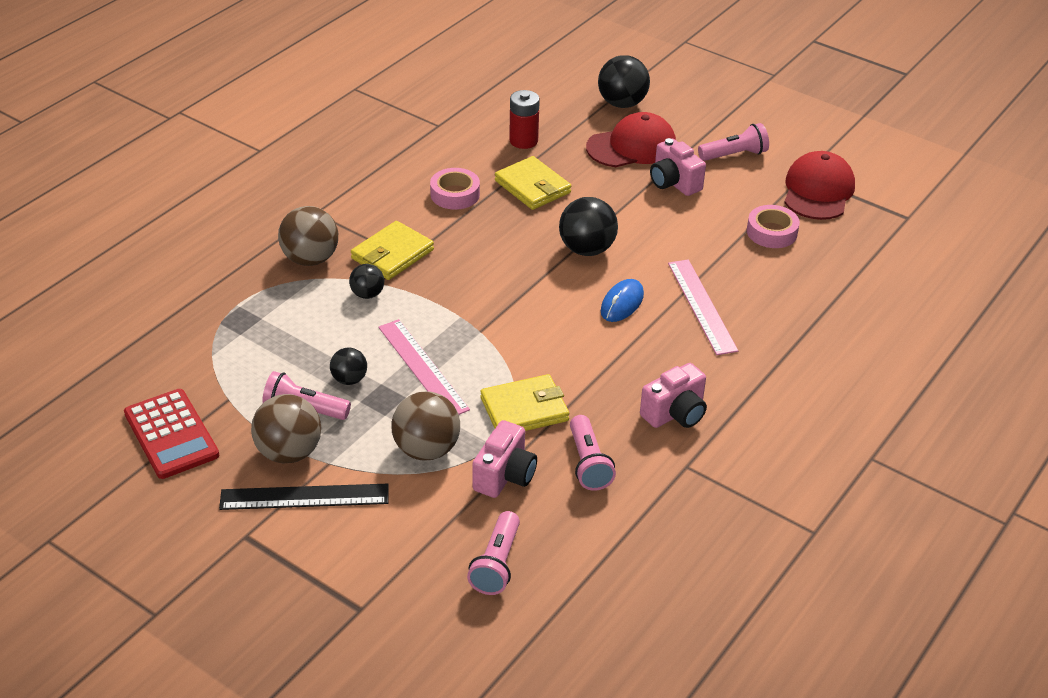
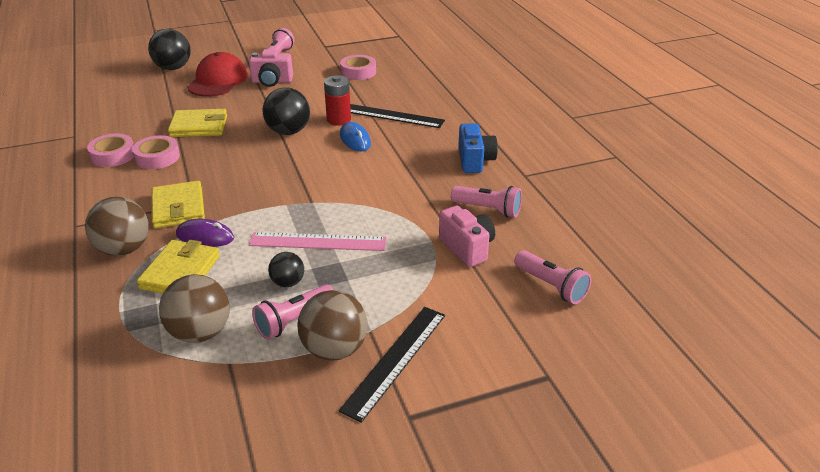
camera: 55 degrees left, 5 degrees down
red calculator [124,389,219,479] -> none
black ball [349,264,384,299] -> purple mouse [176,219,234,247]
brown ball [391,391,460,460] -> brown ball moved to [159,274,230,343]
yellow wallet [481,374,569,431] -> yellow wallet moved to [137,240,220,293]
red battery [509,90,540,149] -> red battery moved to [324,75,351,126]
pink camera [640,363,707,428] -> blue camera [458,123,498,173]
pink ruler [668,259,738,355] -> black ruler [350,104,445,128]
red cap [784,151,855,220] -> none
none -> pink tape [87,133,134,167]

